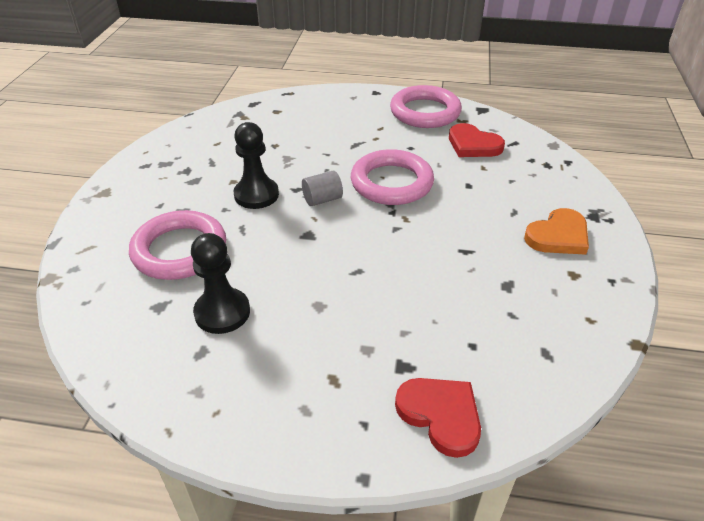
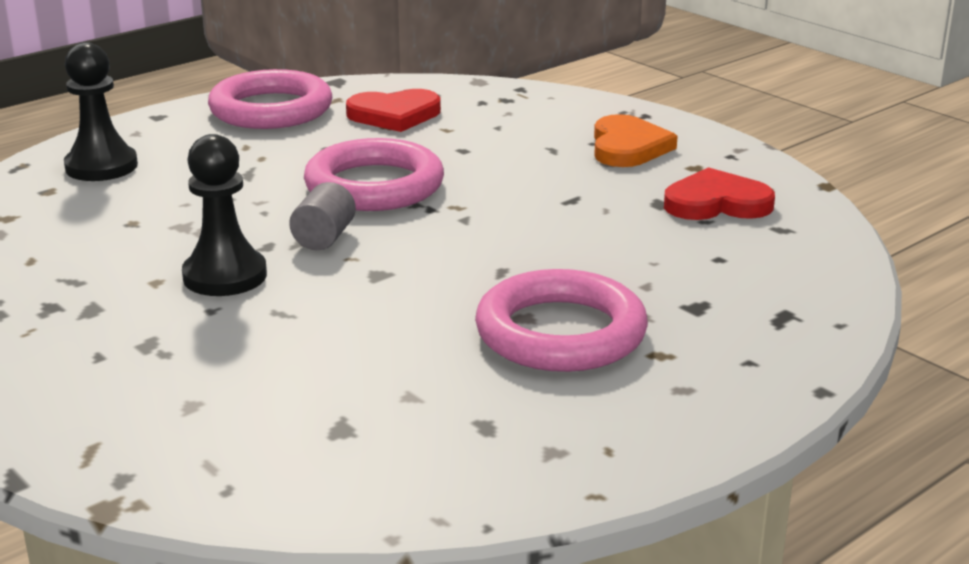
camera: 50 degrees left, 15 degrees down
pink ring [129,210,226,280] -> pink ring moved to [475,269,648,372]
black pawn [191,233,250,334] -> black pawn moved to [64,42,138,181]
red heart [395,378,481,458] -> red heart moved to [664,167,775,220]

